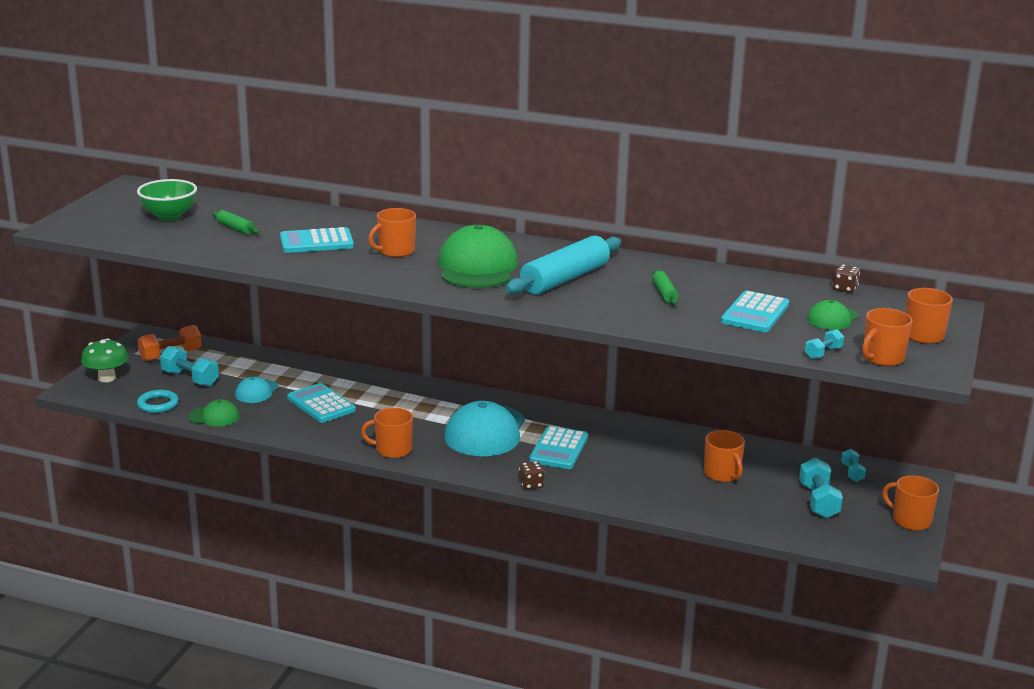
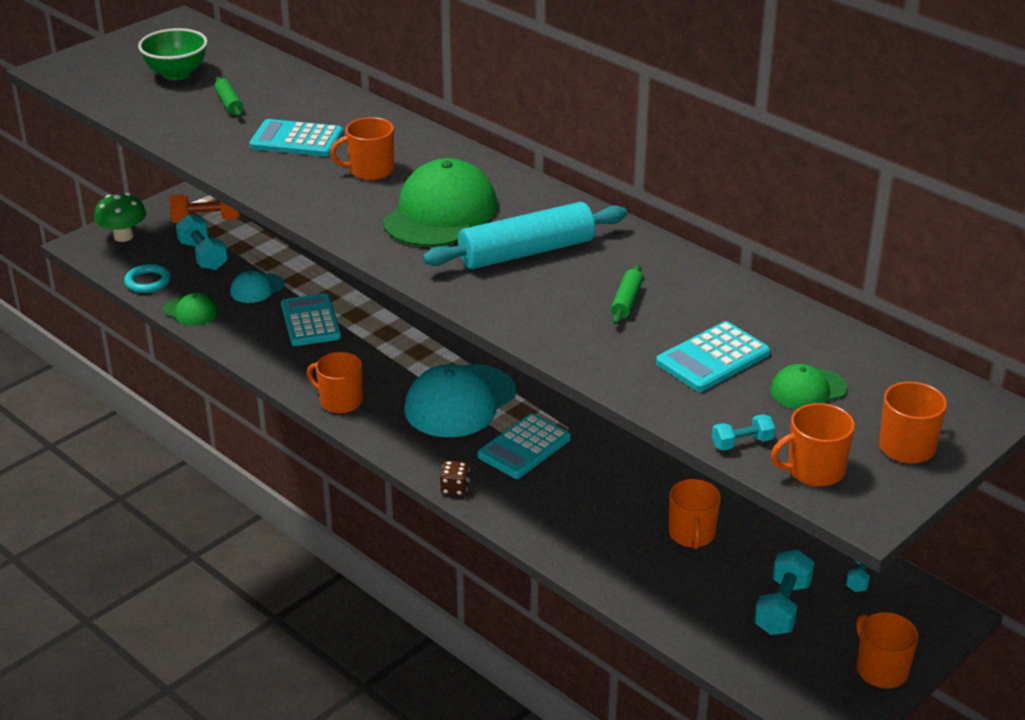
camera: 25 degrees right, 10 degrees up
brown dice [833,264,860,293] -> none

